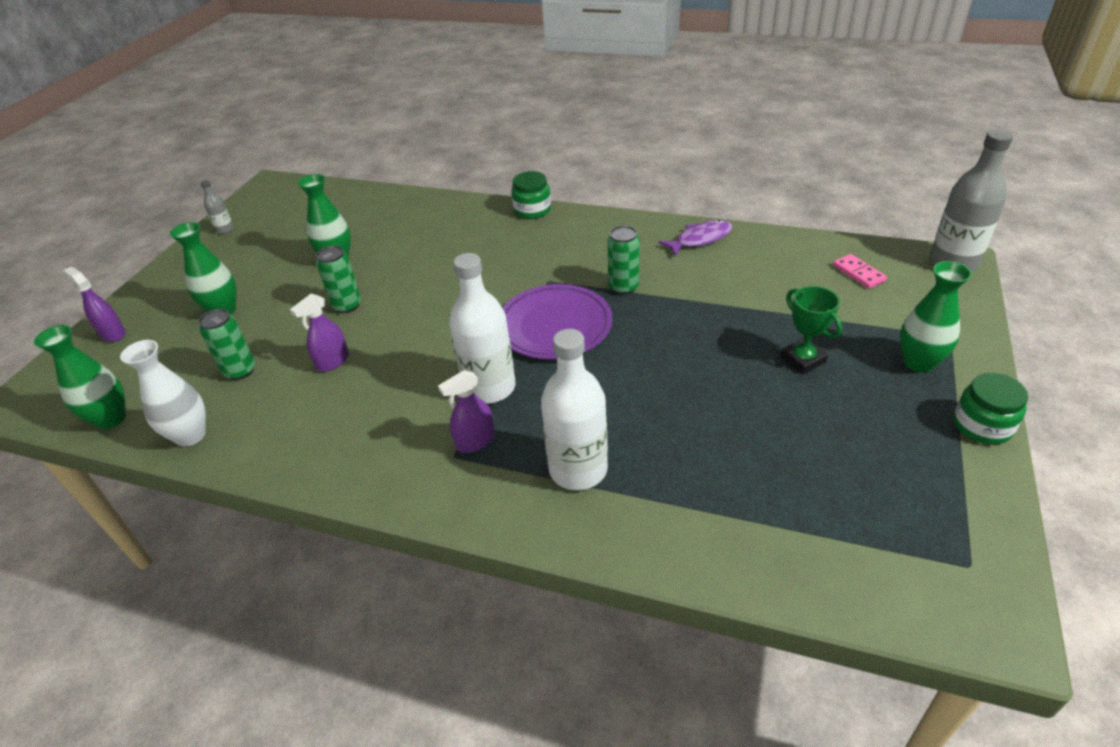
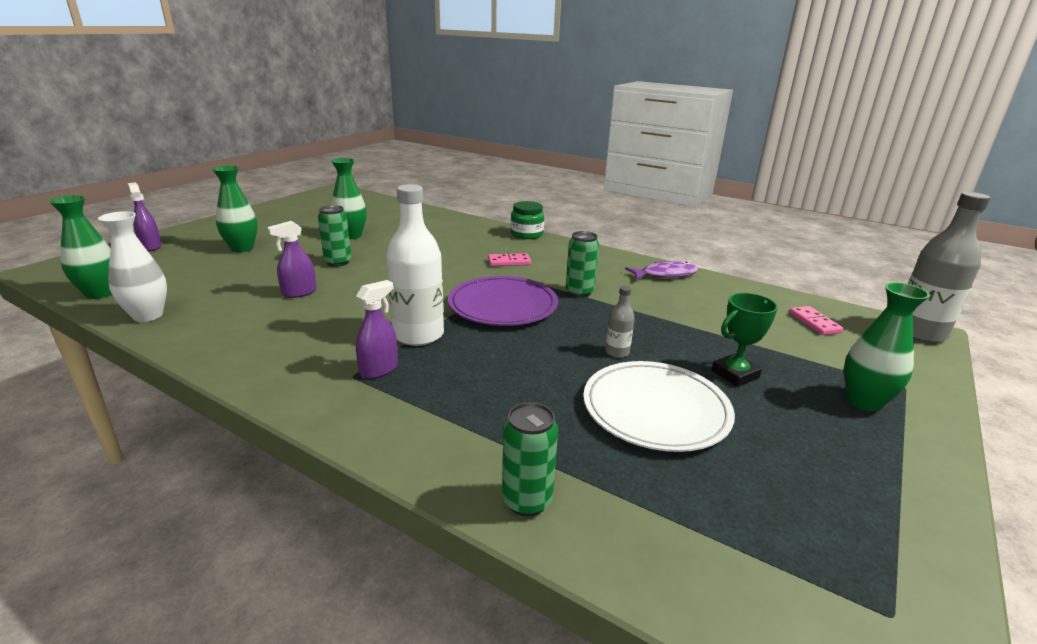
camera: 10 degrees right, 15 degrees down
green can [199,309,255,380] -> green can moved to [502,402,558,516]
grey bottle [200,180,234,234] -> grey bottle moved to [605,286,635,358]
purple spray bottle [438,370,495,453] -> purple spray bottle turned 150 degrees clockwise [356,280,398,379]
white bottle [541,329,608,490] -> none
green trophy [781,286,842,374] -> green trophy turned 75 degrees clockwise [711,293,778,387]
green jar [954,373,1028,445] -> none
none -> pink domino [488,253,531,266]
none -> white plate [583,361,735,452]

